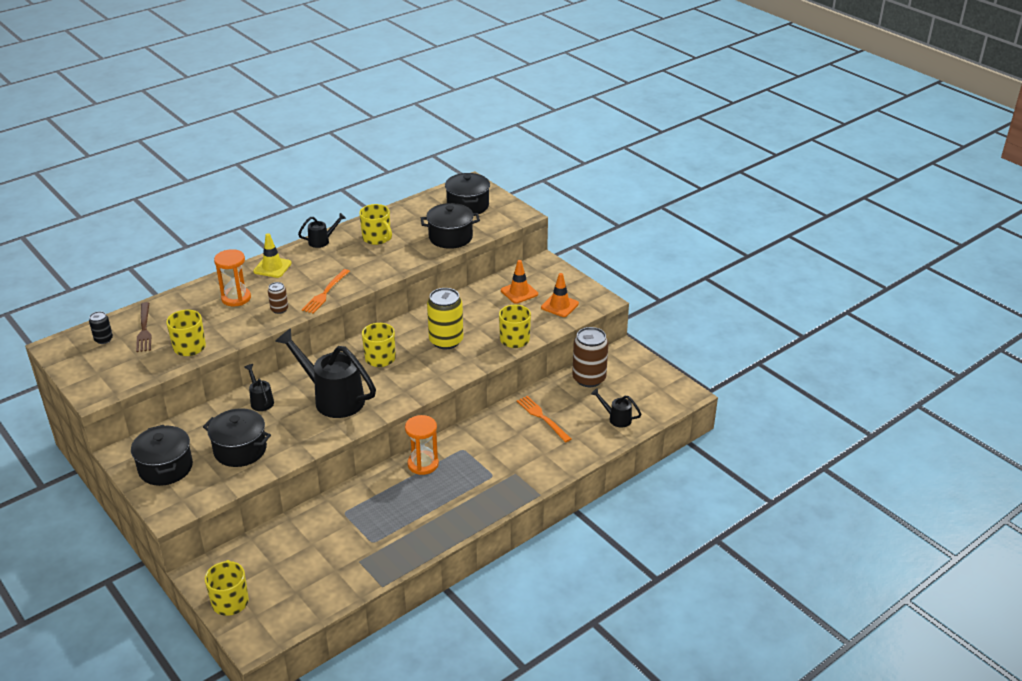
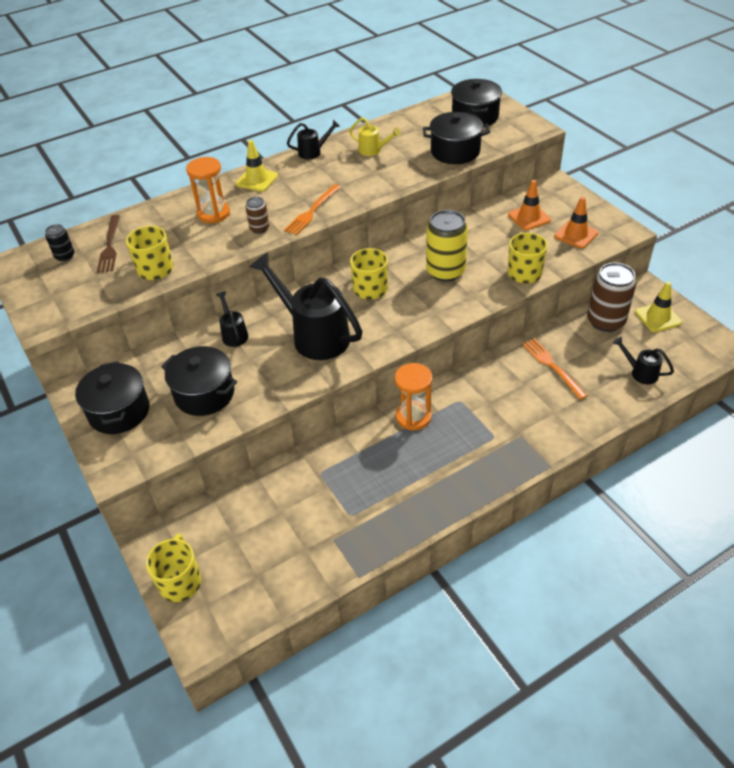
camera: 10 degrees right, 10 degrees up
yellow mug [359,204,392,245] -> yellow watering can [349,117,401,156]
none -> yellow traffic cone [635,282,682,332]

